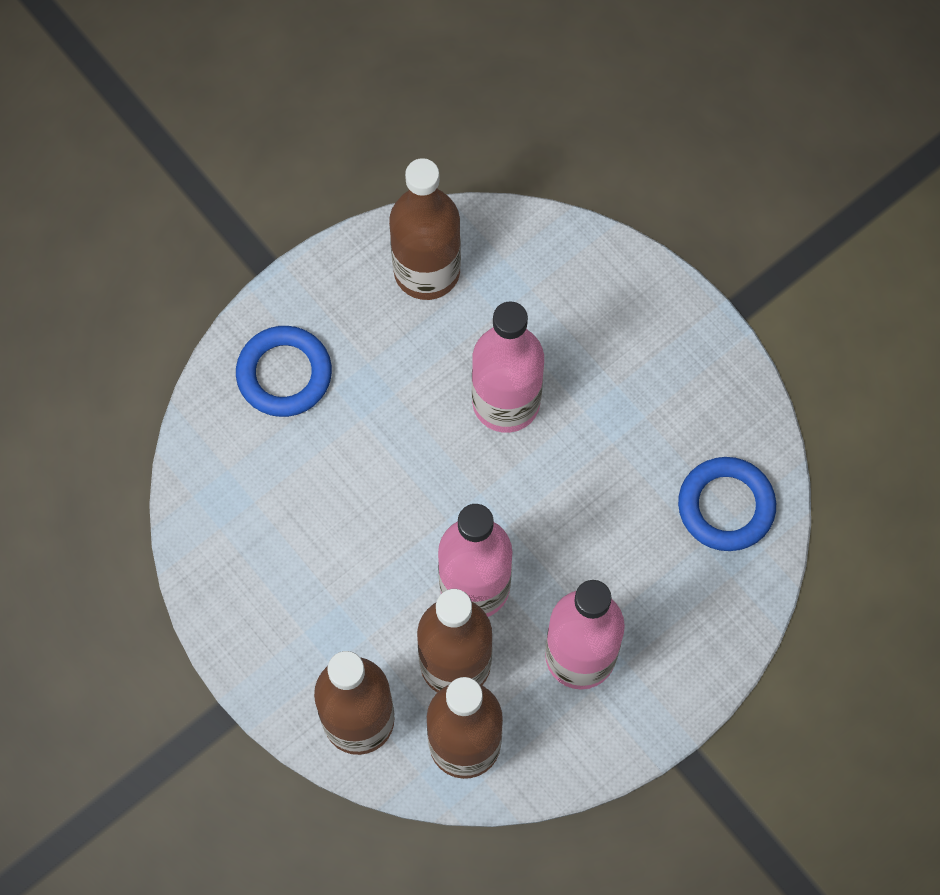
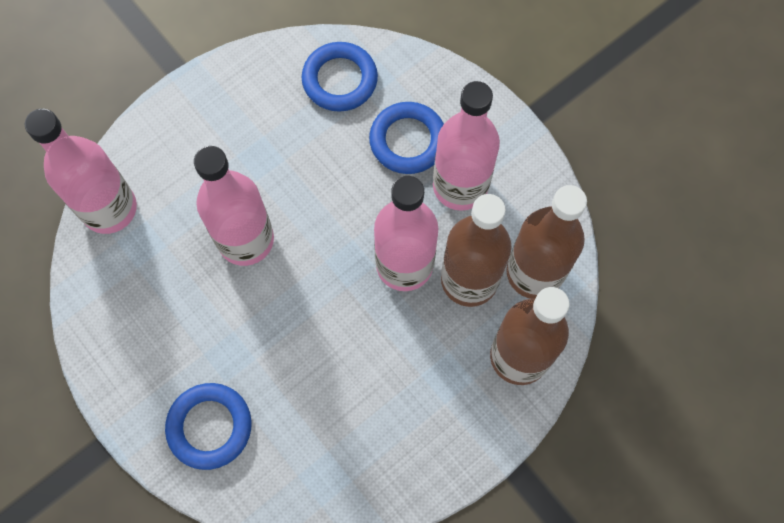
camera: 90 degrees left, 0 degrees up
brown bottle [389,158,461,300] -> none
none -> pink bottle [25,108,137,234]
none -> blue ring [369,102,444,174]

